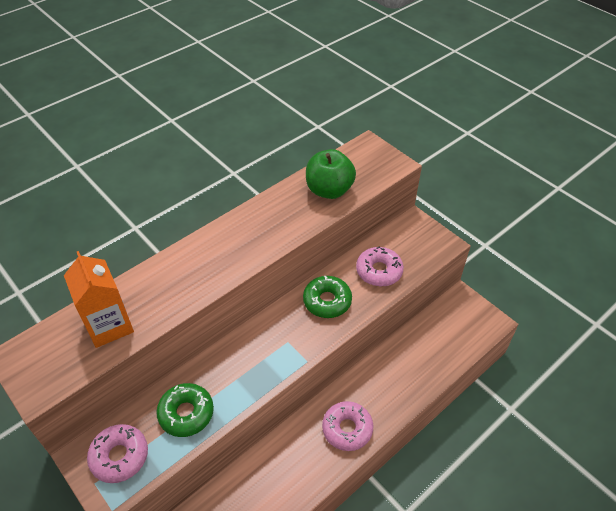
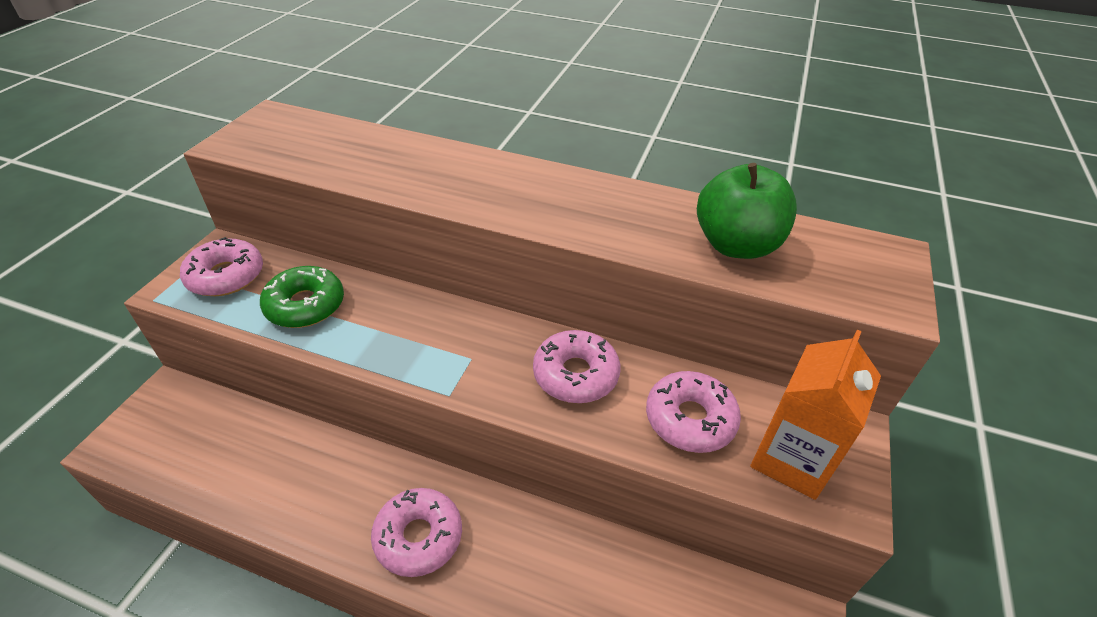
camera: 60 degrees right, 5 degrees down
orange carton [64,251,134,348] -> orange carton moved to [750,330,881,500]
green donut [303,276,352,318] -> pink donut [533,330,620,403]

